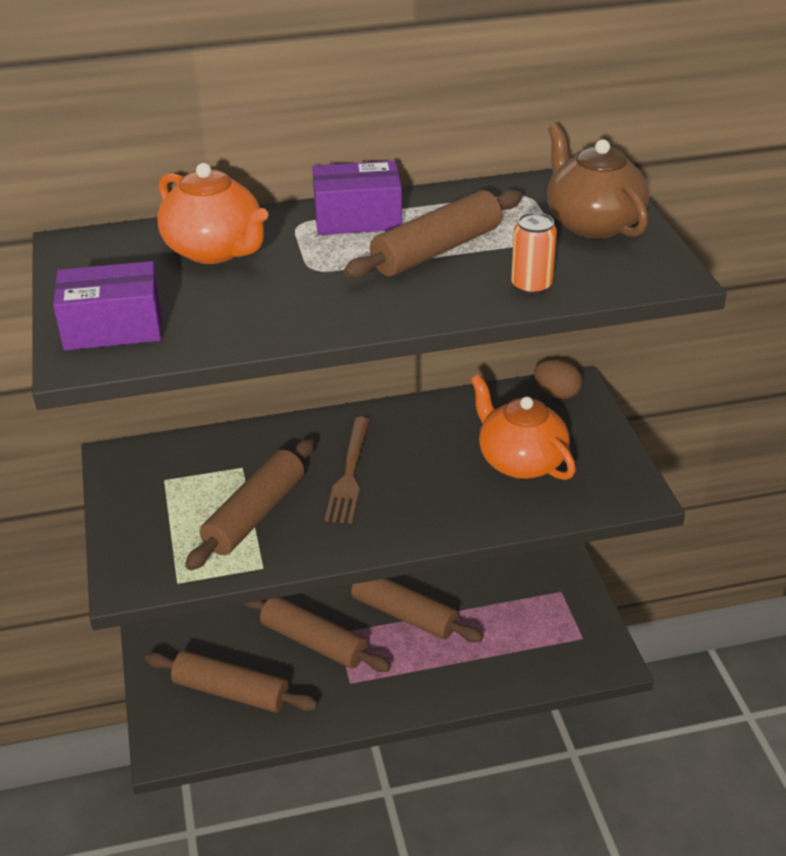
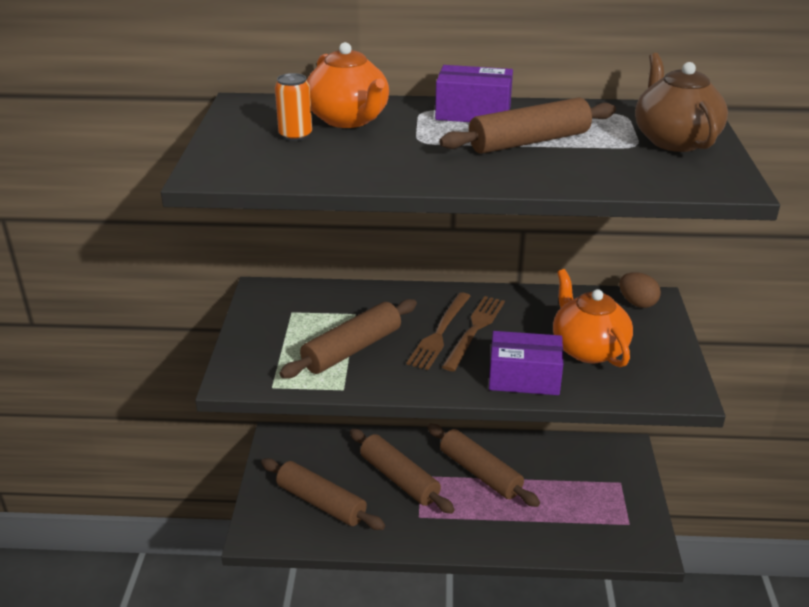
camera: 15 degrees right, 5 degrees down
purple box [53,261,162,350] -> purple box moved to [489,331,563,395]
orange can [511,212,557,295] -> orange can moved to [275,73,312,141]
none -> brown fork [442,296,505,371]

